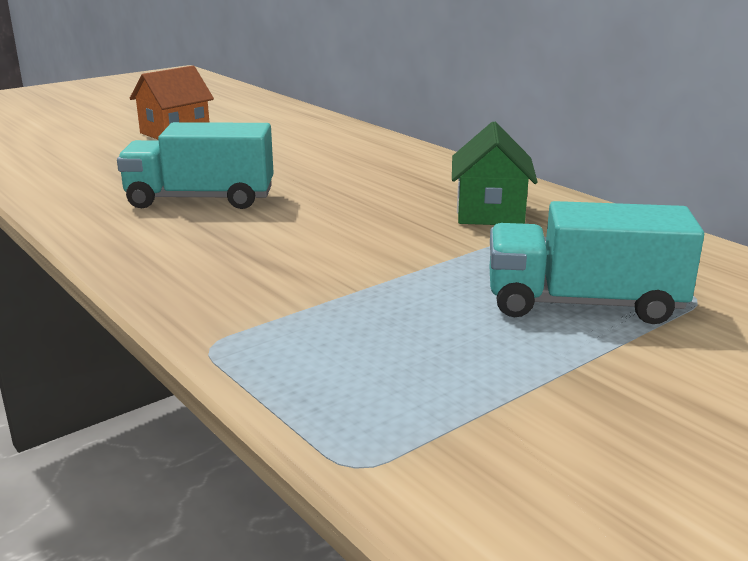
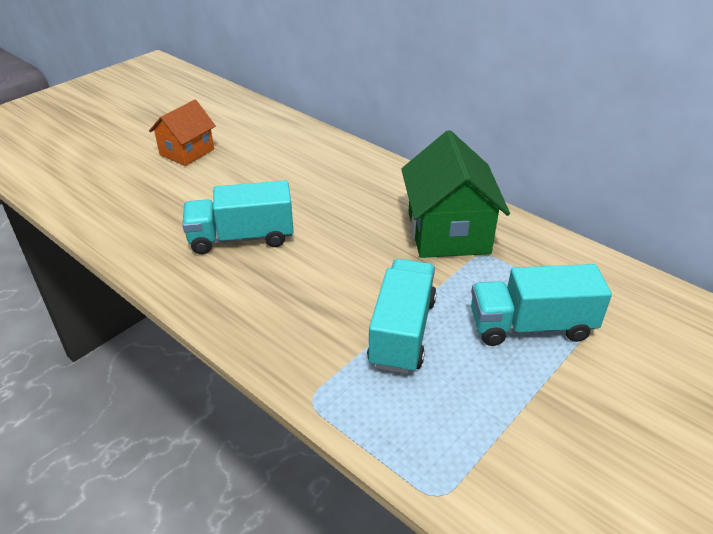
camera: 10 degrees left, 15 degrees up
green house [452,122,538,225] -> green house [401,130,510,258], size x1.61
none -> turquoise truck [367,259,437,374]

